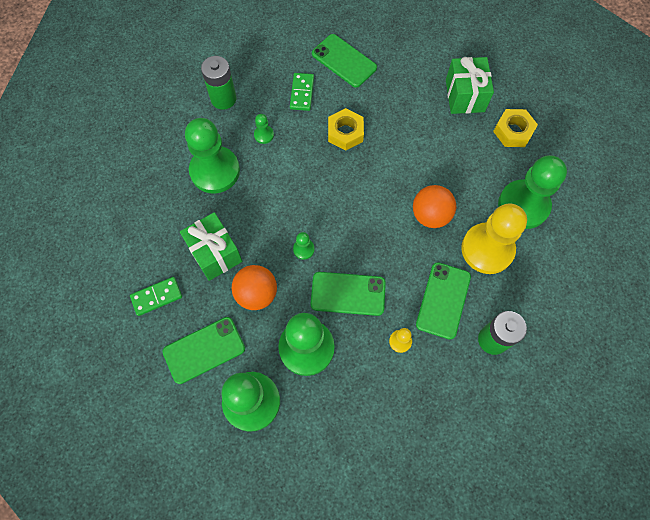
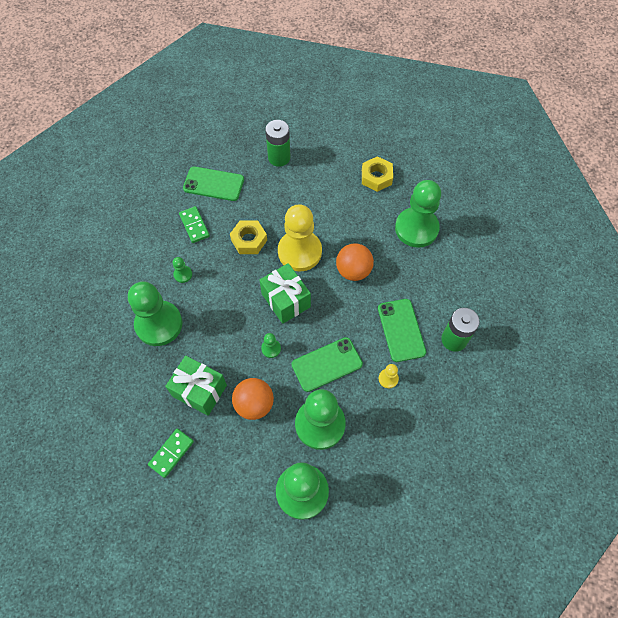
camera: 30 degrees left, 5 degrees down
green phone [162,317,245,384] -> none
green battery [201,56,237,110] -> green battery moved to [265,120,290,167]
green gift [446,57,494,114] -> green gift moved to [259,263,311,324]
yellow pawn [461,203,527,274] -> yellow pawn moved to [278,204,322,272]

